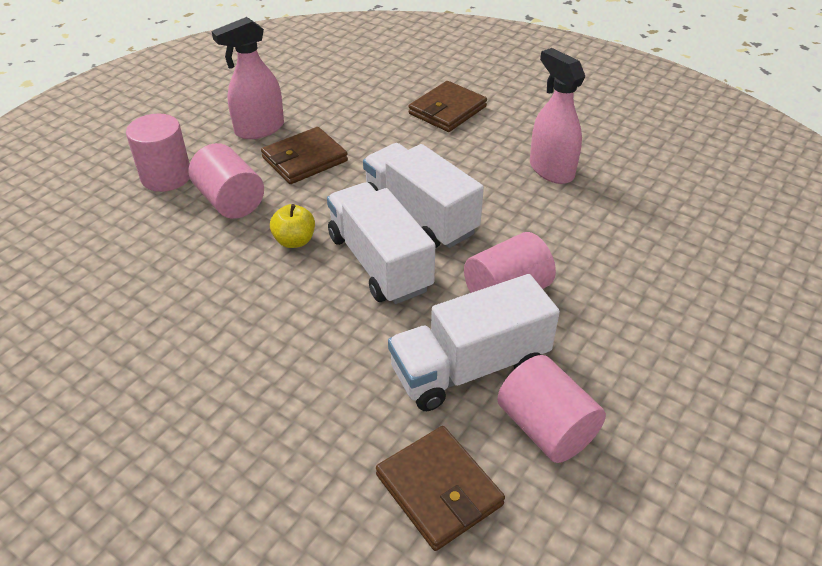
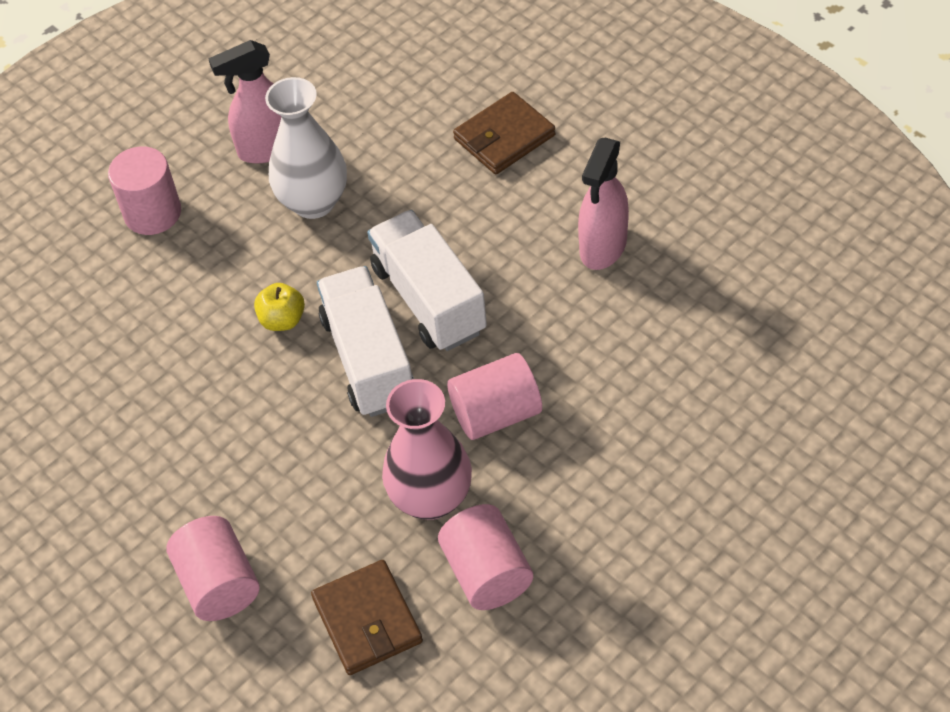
camera: 15 degrees right, 10 degrees up
pink cylinder [189,143,264,219] -> pink cylinder moved to [166,516,260,621]
brown wallet [261,127,348,184] -> white vase [265,77,347,219]
white truck [388,274,560,411] -> pink vase [382,379,472,520]
pink spray bottle [530,48,585,184] -> pink spray bottle turned 135 degrees counterclockwise [578,138,629,270]

